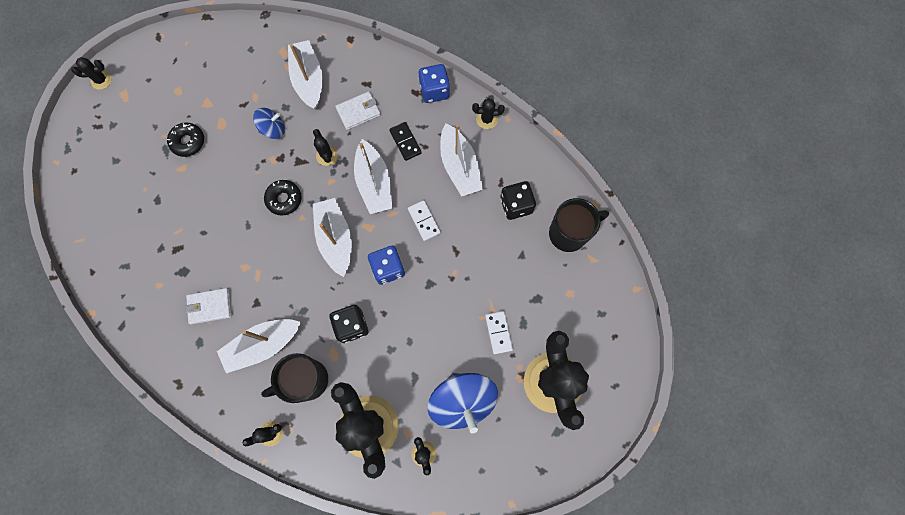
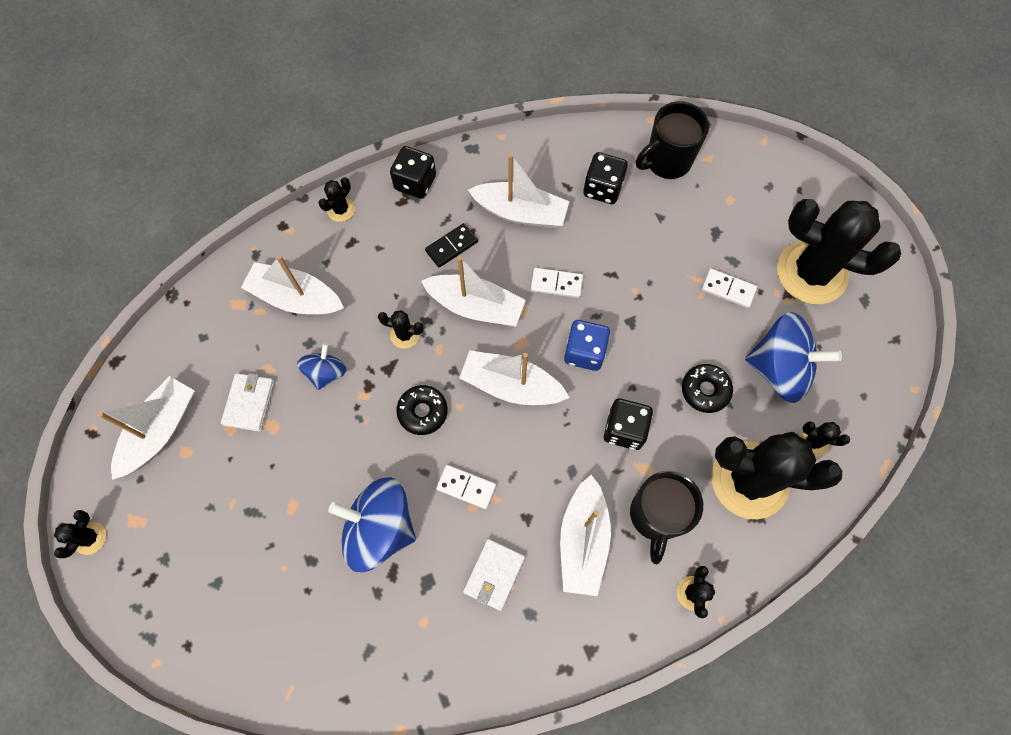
camera: 55 degrees left, 5 degrees down
black donut [167,122,204,157] -> black donut moved to [682,364,733,413]
white wallet [335,91,381,130] -> white wallet moved to [221,373,274,432]
black domino [389,122,422,161] -> black domino turned 45 degrees counterclockwise [425,223,478,267]
blue dice [419,64,450,103] -> black dice [390,146,436,199]
black cactus [472,98,505,129] -> black cactus moved to [318,177,355,222]
black mug [549,198,609,252] -> black mug turned 135 degrees counterclockwise [636,101,709,179]
none -> white boat [98,376,195,480]
none -> blue spinning top [328,477,416,572]
none -> white domino [436,465,496,509]

